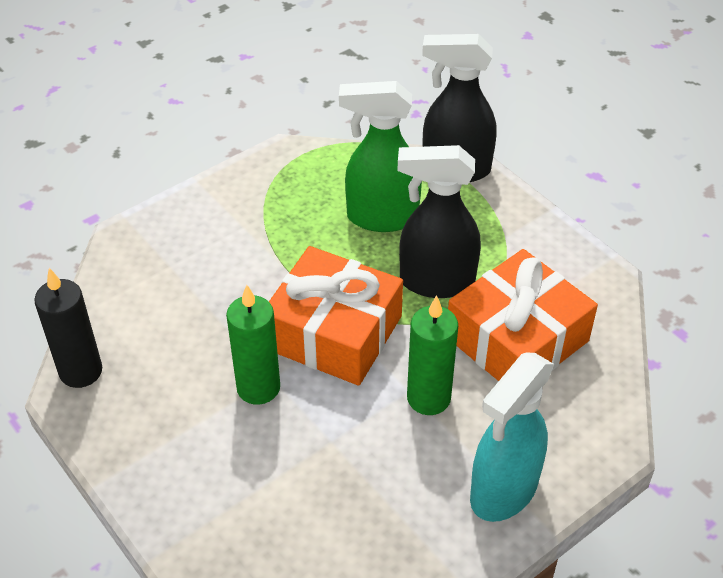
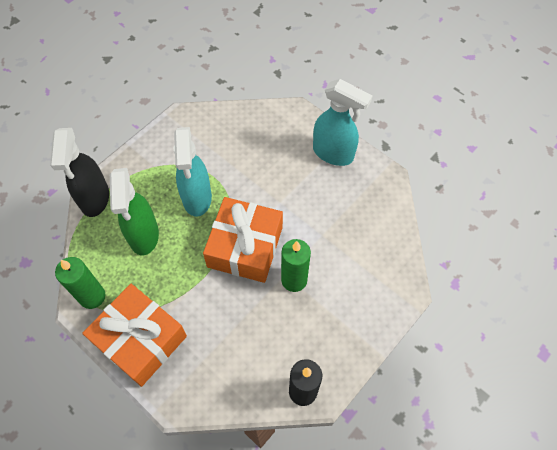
camera: 100 degrees left, 15 degrees up
black spray bottle [398,145,481,298] -> turquoise spray bottle [174,127,212,217]
green candle [407,295,458,415] -> green candle moved to [55,257,105,309]
orange gift [448,249,598,381] -> orange gift moved to [82,284,187,387]

